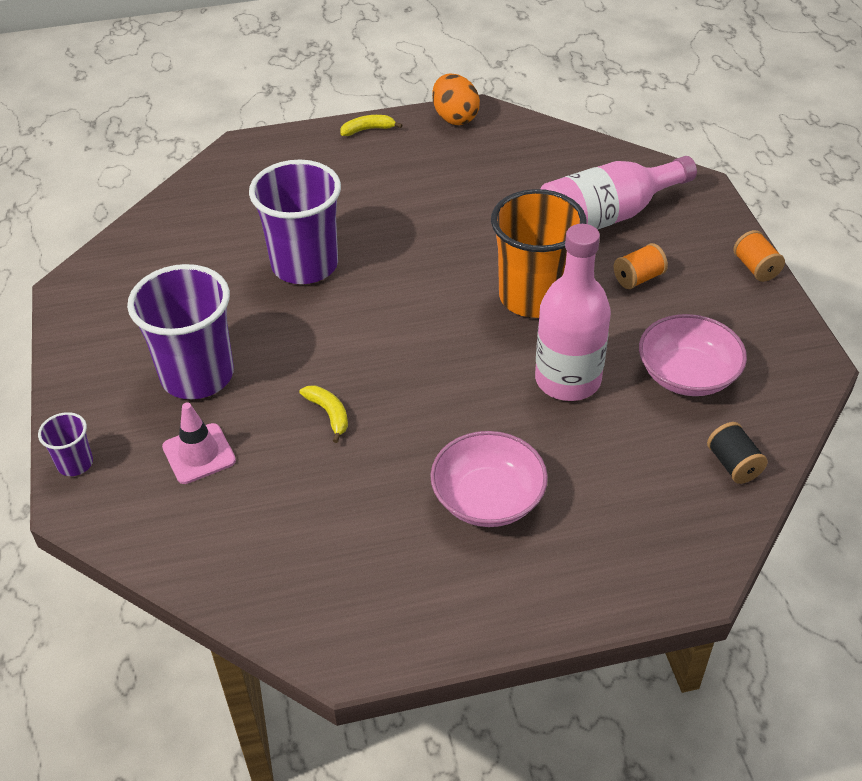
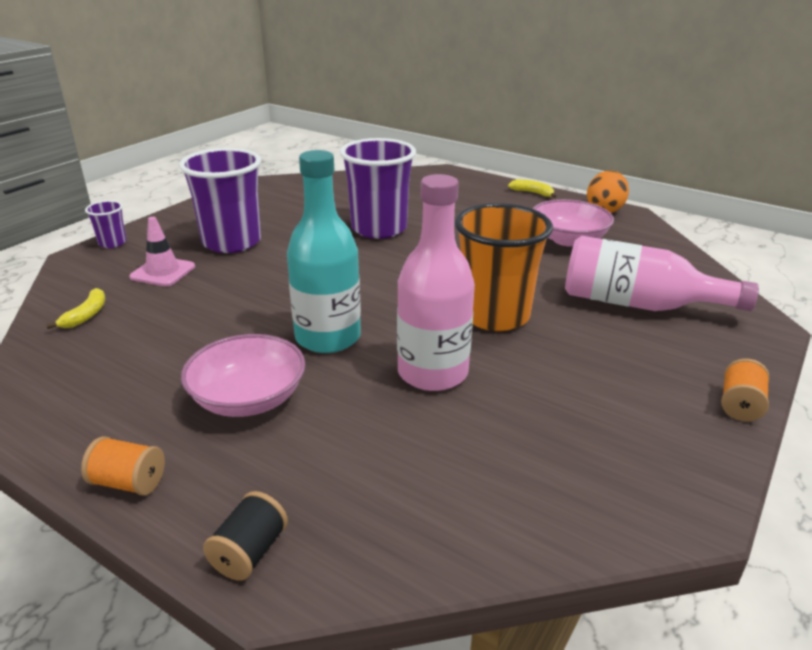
camera: 45 degrees right, 15 degrees down
yellow banana [299,385,348,443] -> yellow banana moved to [46,288,105,329]
orange spool [614,243,668,289] -> orange spool moved to [81,436,165,496]
pink bowl [639,314,747,396] -> pink bowl moved to [532,199,614,247]
black spool [707,422,768,484] -> black spool moved to [203,491,288,581]
none -> turquoise bottle [287,150,361,353]

